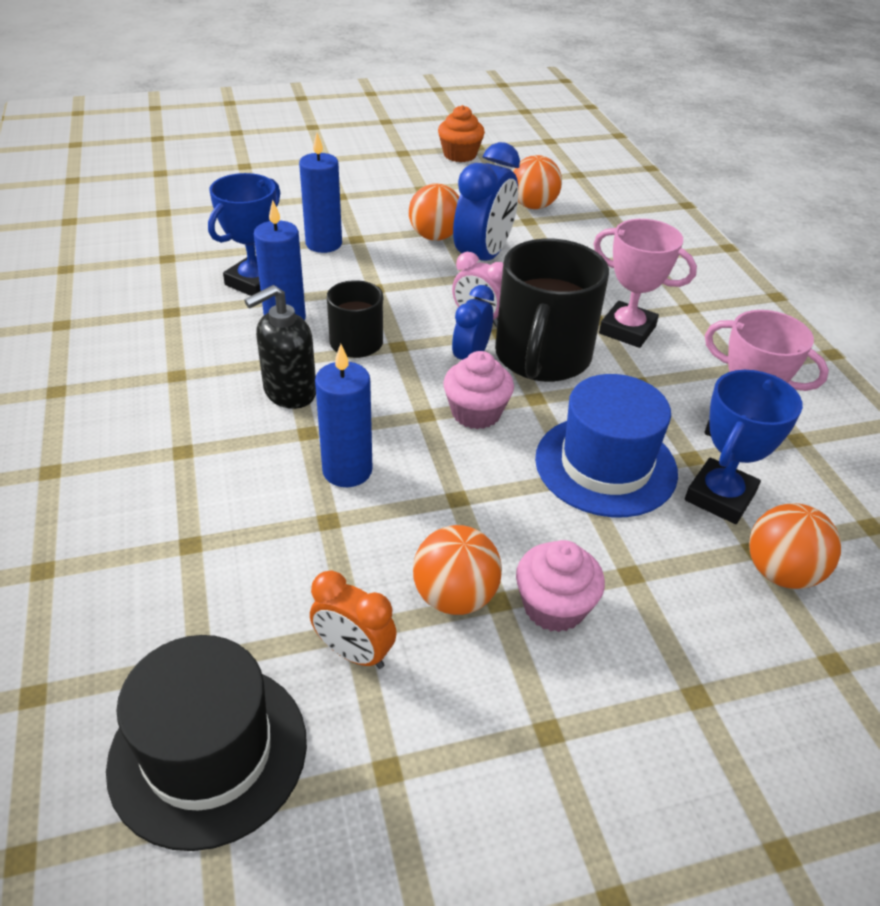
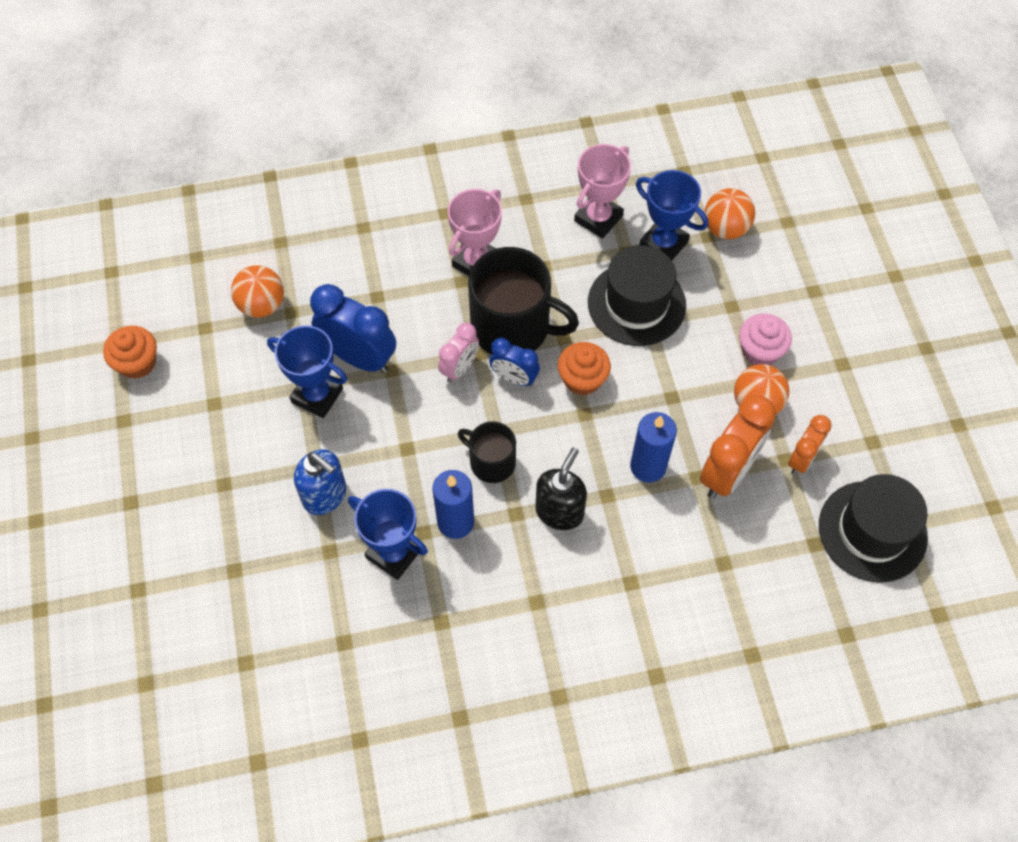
camera: 85 degrees left, 20 degrees up
black soap dispenser [244,285,316,409] -> black soap dispenser turned 120 degrees counterclockwise [535,447,587,530]
blue candle [299,133,342,253] -> blue soap dispenser [294,449,346,515]
orange ball [409,183,459,241] -> blue trophy [267,325,347,418]
pink cupcake [443,351,514,429] -> orange cupcake [558,342,611,396]
blue hat [535,374,678,517] -> black hat [588,245,686,346]
none -> orange clock [700,395,776,499]

